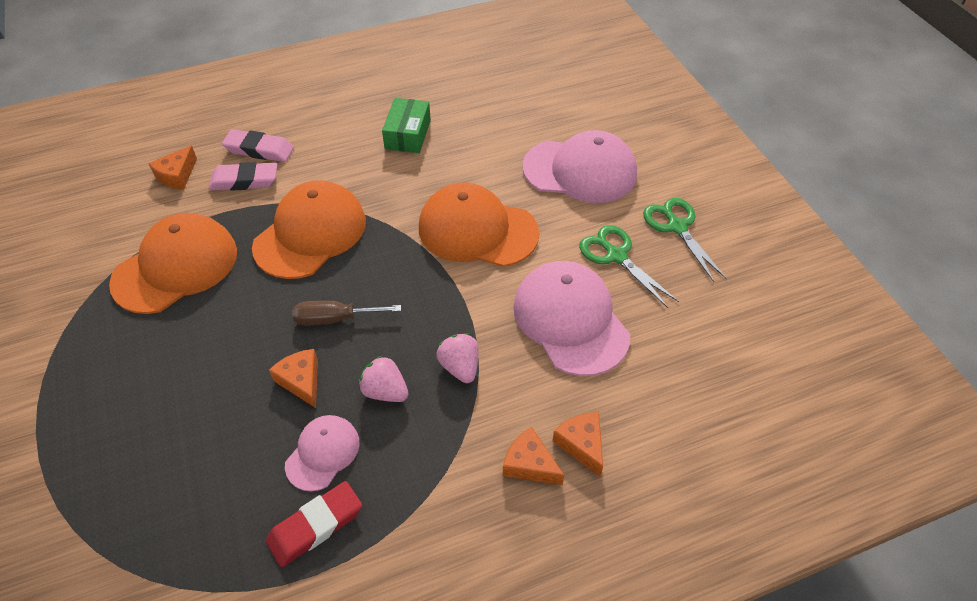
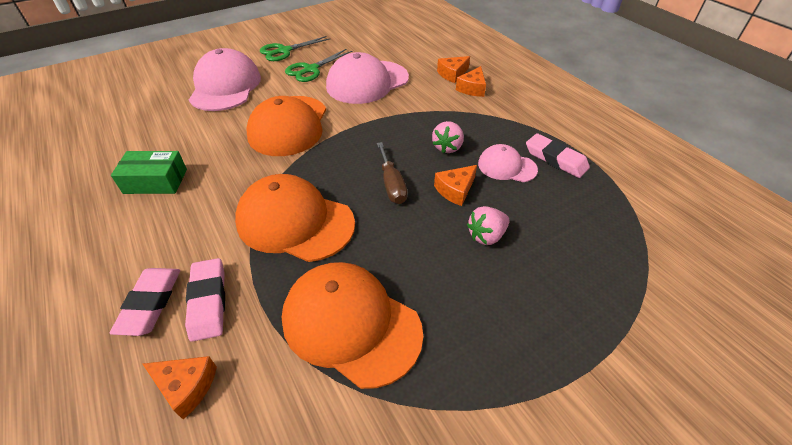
camera: 100 degrees left, 5 degrees down
red eraser [266,481,362,567] -> pink eraser [526,133,590,178]
pink strawberry [437,333,478,383] -> pink strawberry moved to [467,206,510,245]

